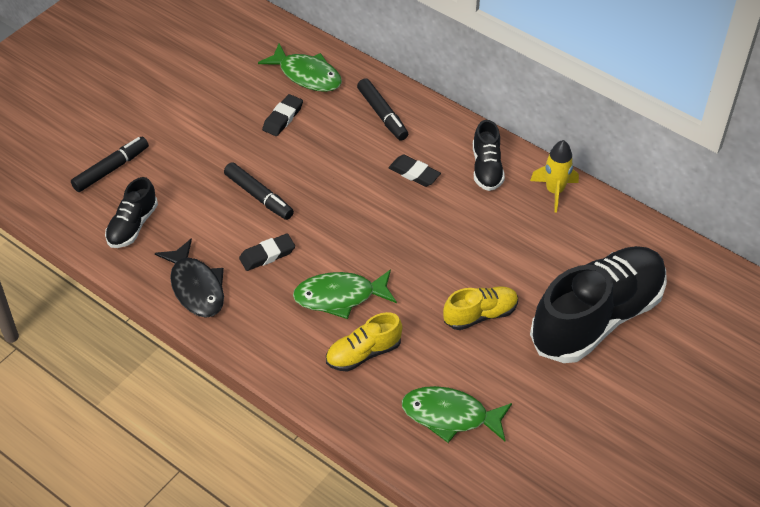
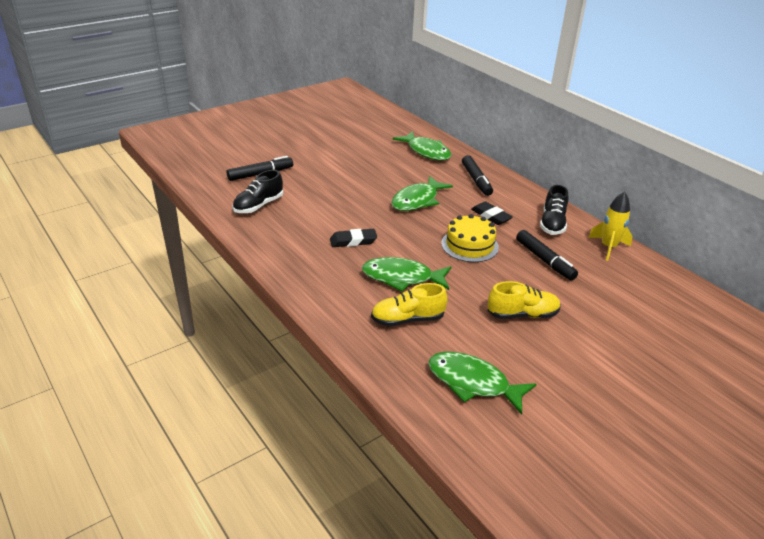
camera: 15 degrees right, 15 degrees down
black fish [155,238,224,318] -> none
black marker [224,162,294,220] -> black marker moved to [516,230,578,280]
black eraser [262,94,303,136] -> none
black shoe [530,246,667,363] -> none
none -> green fish [391,176,453,211]
none -> yellow cake [441,214,499,262]

